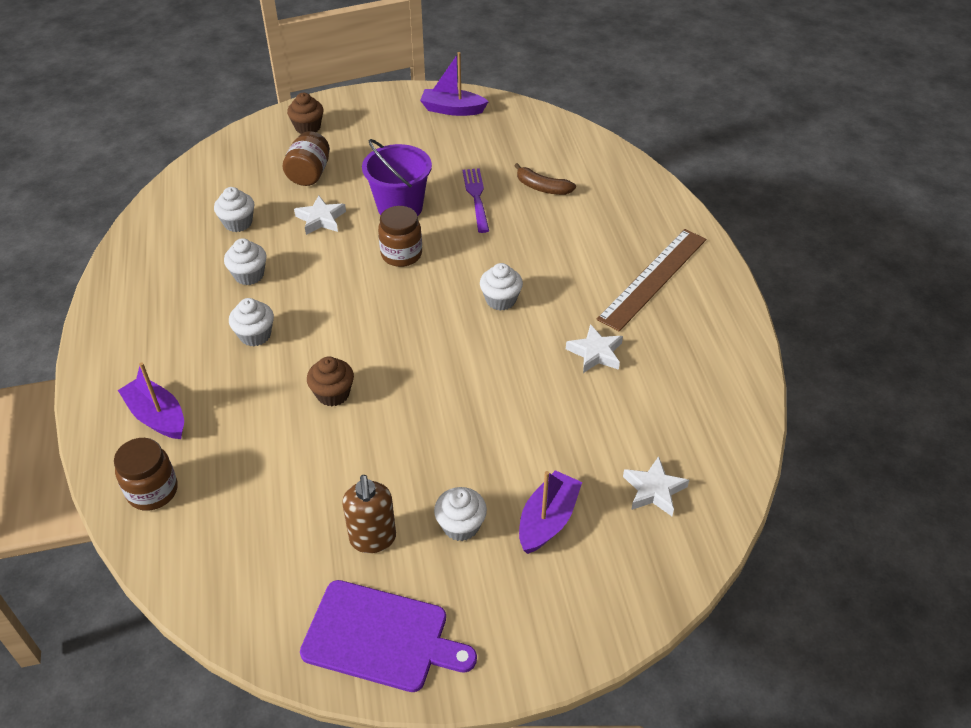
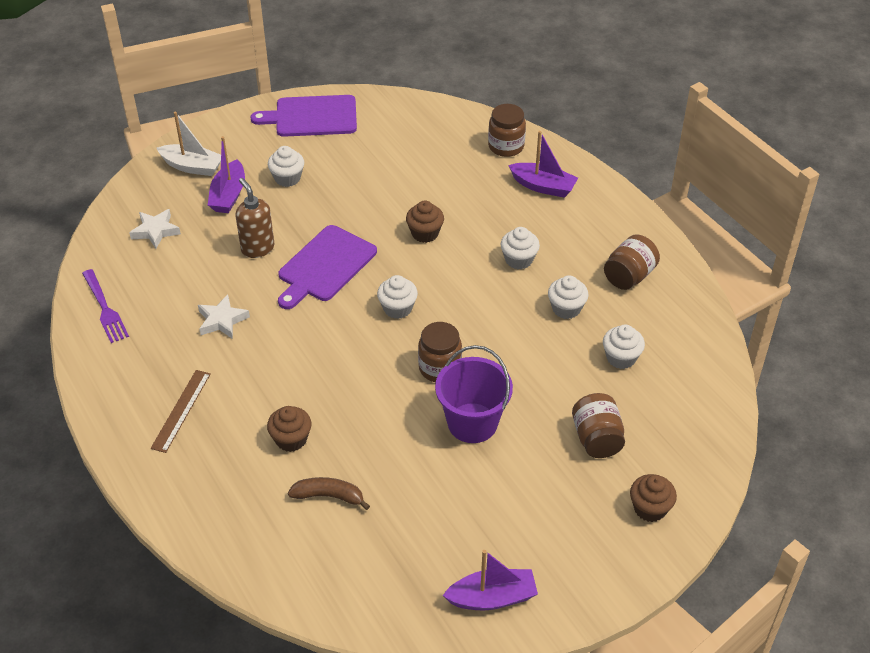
camera: 160 degrees right, 0 degrees up
white star [294,196,346,235] -> none
brown soap dispenser [342,475,396,553] -> brown soap dispenser moved to [236,178,274,258]
purple fork [462,168,489,233] -> purple fork moved to [82,269,129,343]
white cupcake [480,263,523,311] -> white cupcake moved to [377,275,418,319]
brown ruler [597,229,706,332] -> brown ruler [151,370,211,453], size x0.61
none -> white boat [156,112,221,176]
none -> brown cupcake [267,406,311,452]
none -> purple cutting board [278,225,377,309]
none -> brown jar [604,234,660,290]

